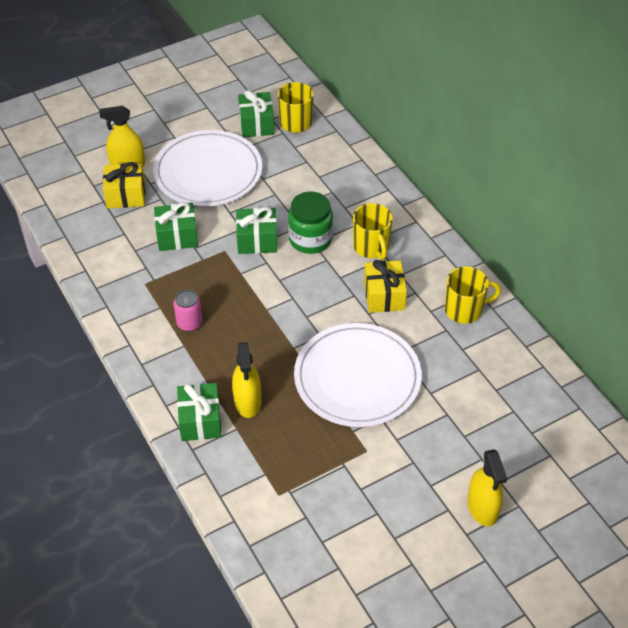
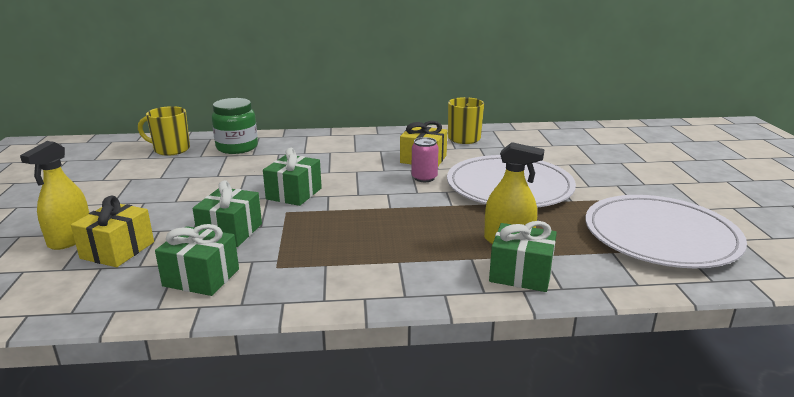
camera: 65 degrees left, 25 degrees down
white plate [153,130,262,206] -> white plate moved to [585,195,747,268]
pink can [173,289,202,331] -> pink can moved to [411,137,439,182]
green gift [238,90,274,138] -> green gift moved to [155,224,239,296]
green jar [288,191,333,254] -> green jar moved to [212,98,258,154]
yellow mug [353,203,393,260] -> none
yellow spray bottle [467,449,507,527] -> none

